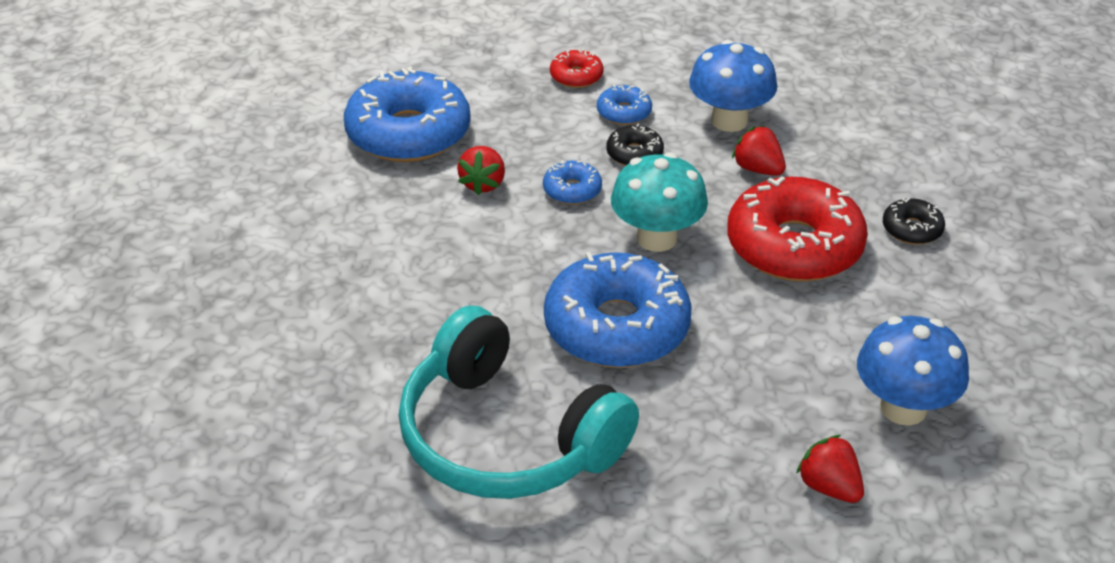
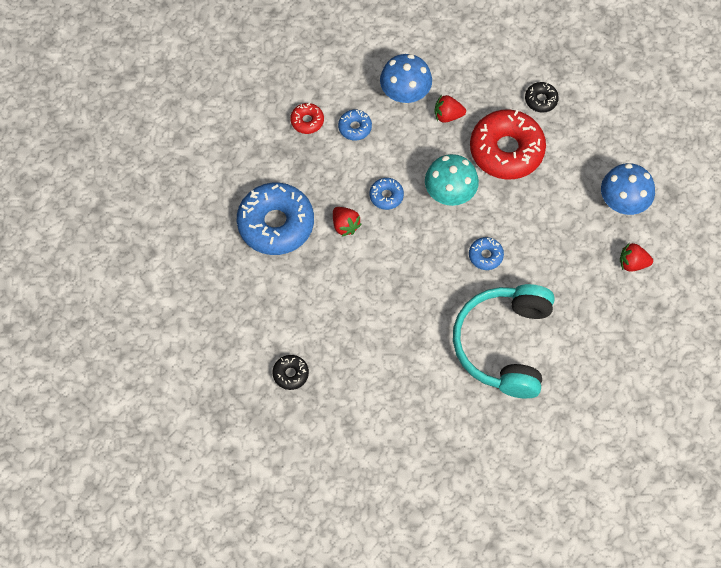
camera: 45 degrees left, 25 degrees up
turquoise headphones [399,306,639,499] -> turquoise headphones turned 105 degrees clockwise [453,284,555,399]
blue donut [544,252,692,368] -> blue donut [469,237,504,270], size x0.45
black donut [606,124,664,166] -> black donut moved to [273,355,309,390]

